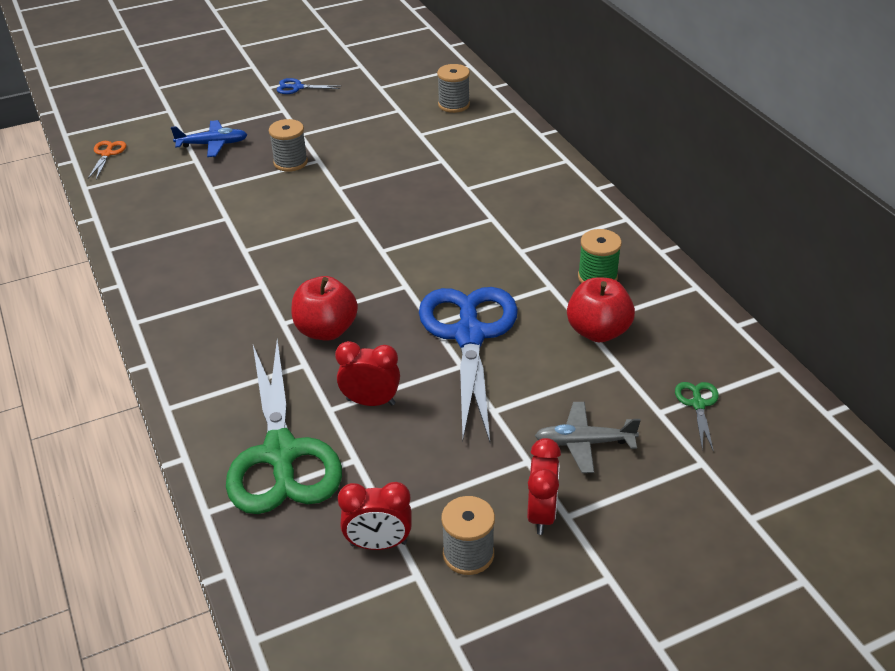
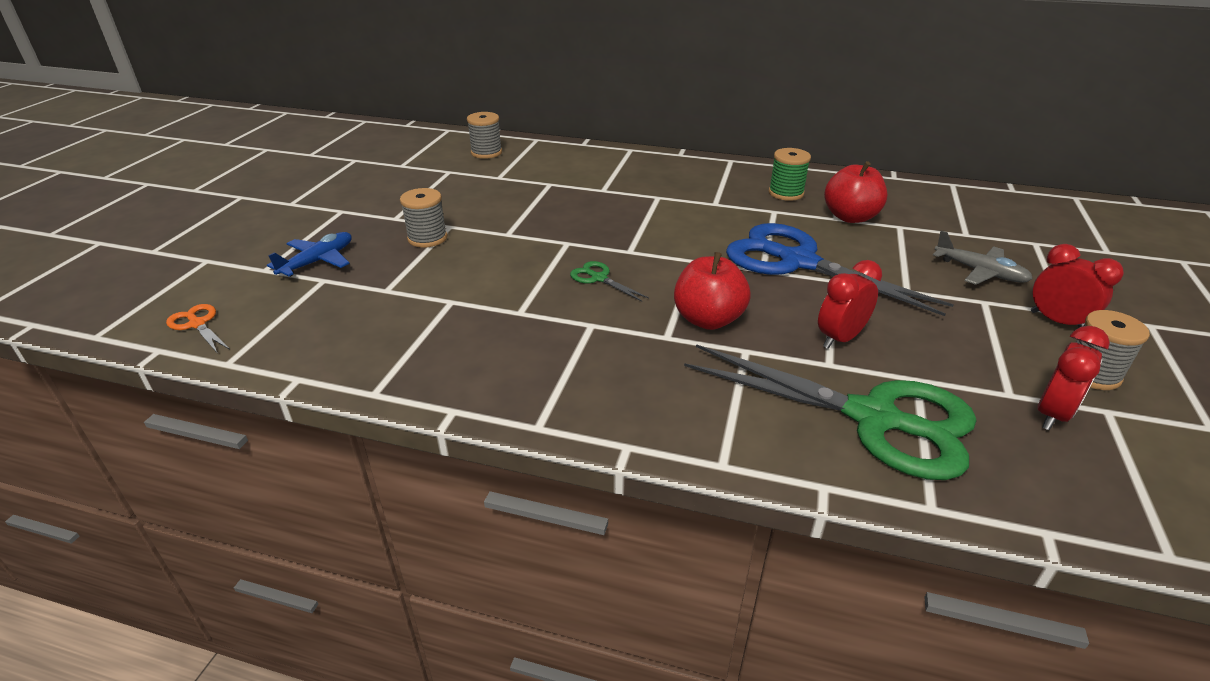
camera: 50 degrees left, 5 degrees down
blue scissors [277,78,340,94] -> none
grey plane [535,402,641,473] -> grey plane turned 90 degrees counterclockwise [933,231,1033,285]
green scissors [675,382,719,452] -> green scissors moved to [570,261,649,301]

